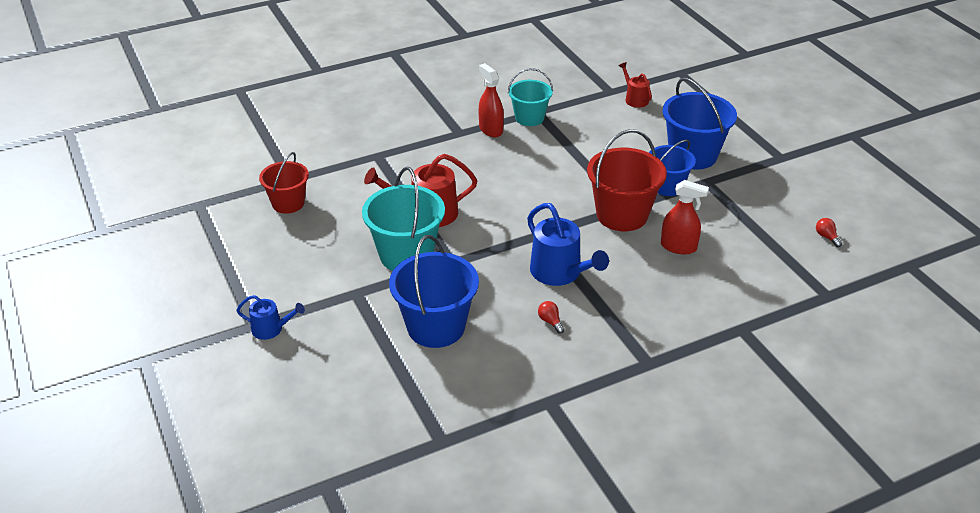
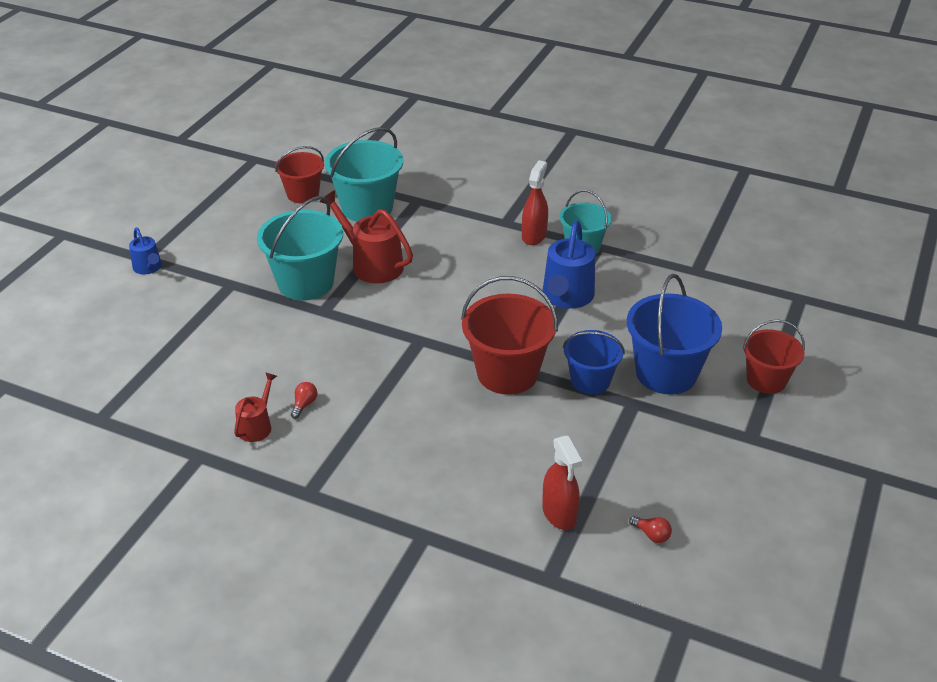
camera: 50 degrees right, 0 degrees up
blue bucket [389,235,479,348] -> none
blue watering can [527,203,609,286] -> blue watering can moved to [543,221,595,309]
red watering can [619,62,652,108] -> red watering can moved to [234,372,277,442]
red spray bottle [661,180,709,254] -> red spray bottle moved to [542,436,582,530]
red light bulb [816,218,842,247] -> red light bulb turned 105 degrees clockwise [629,516,672,543]
none -> turquoise bucket [325,127,403,222]
none -> red bucket [743,319,805,394]

